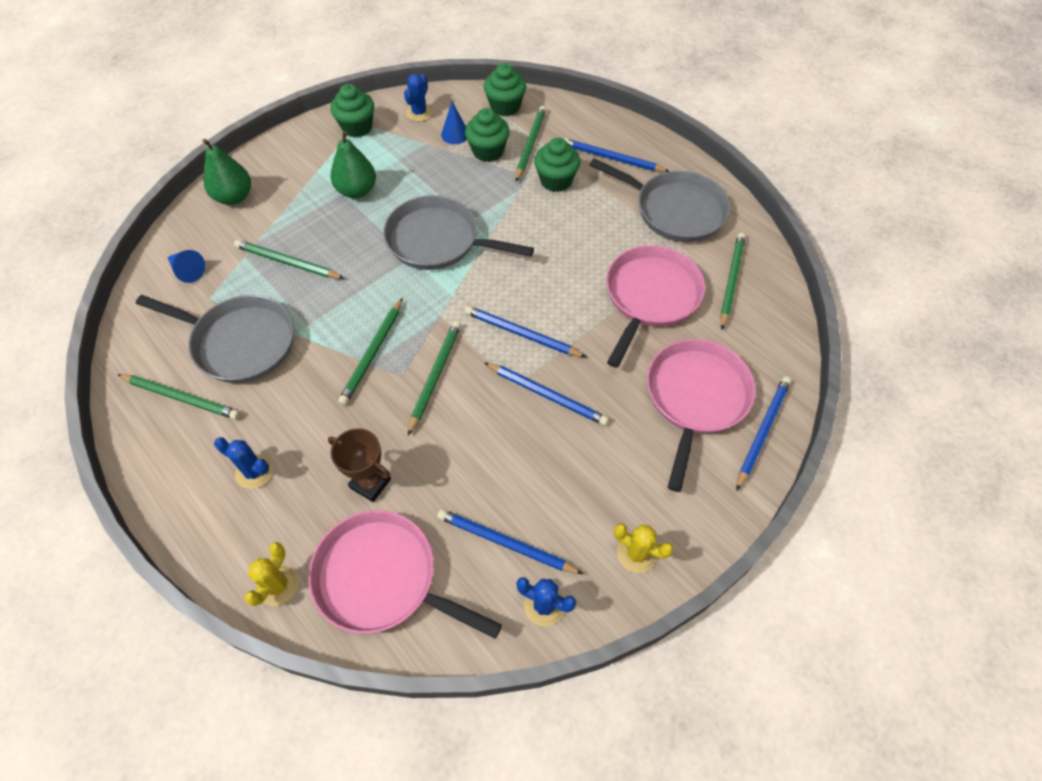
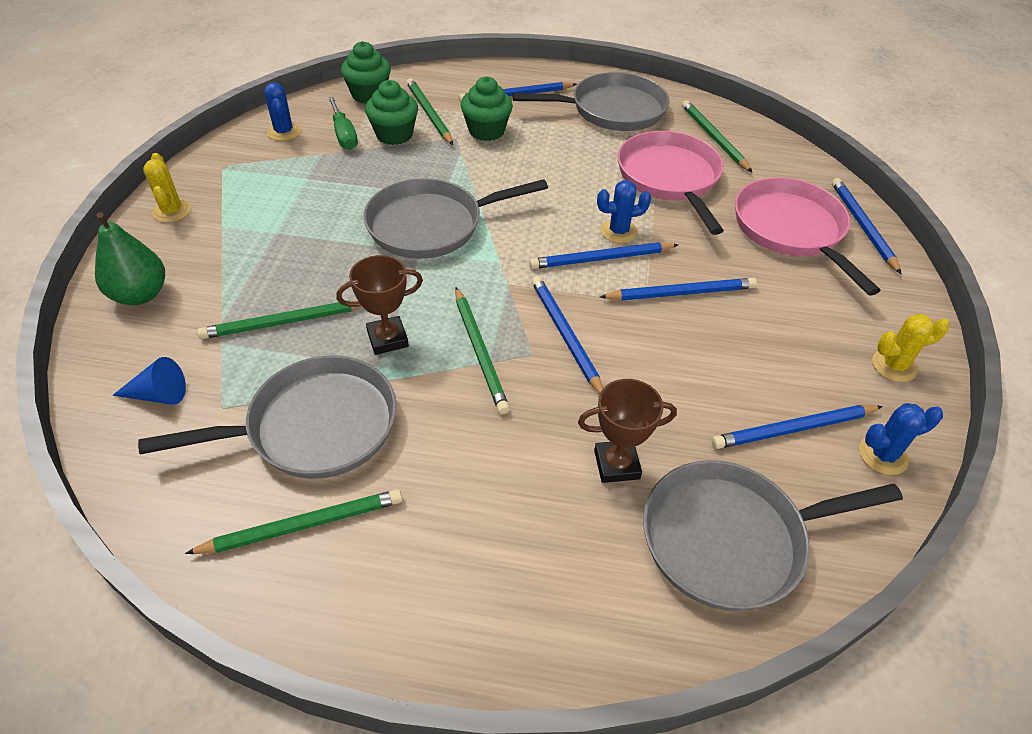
camera: 40 degrees left, 10 degrees down
blue cactus [214,437,273,489] -> blue cactus moved to [597,180,651,243]
yellow cactus [244,542,298,606] -> yellow cactus moved to [143,153,191,223]
pink pan [308,510,502,639] -> grey pan [643,460,903,611]
green cupcake [330,84,374,137] -> none
green pear [331,131,376,198] -> none
green pencil [408,321,461,435] -> blue pencil [531,276,603,394]
blue cone [441,102,467,144] -> green screwdriver [328,96,358,150]
none -> brown trophy [336,255,423,355]

